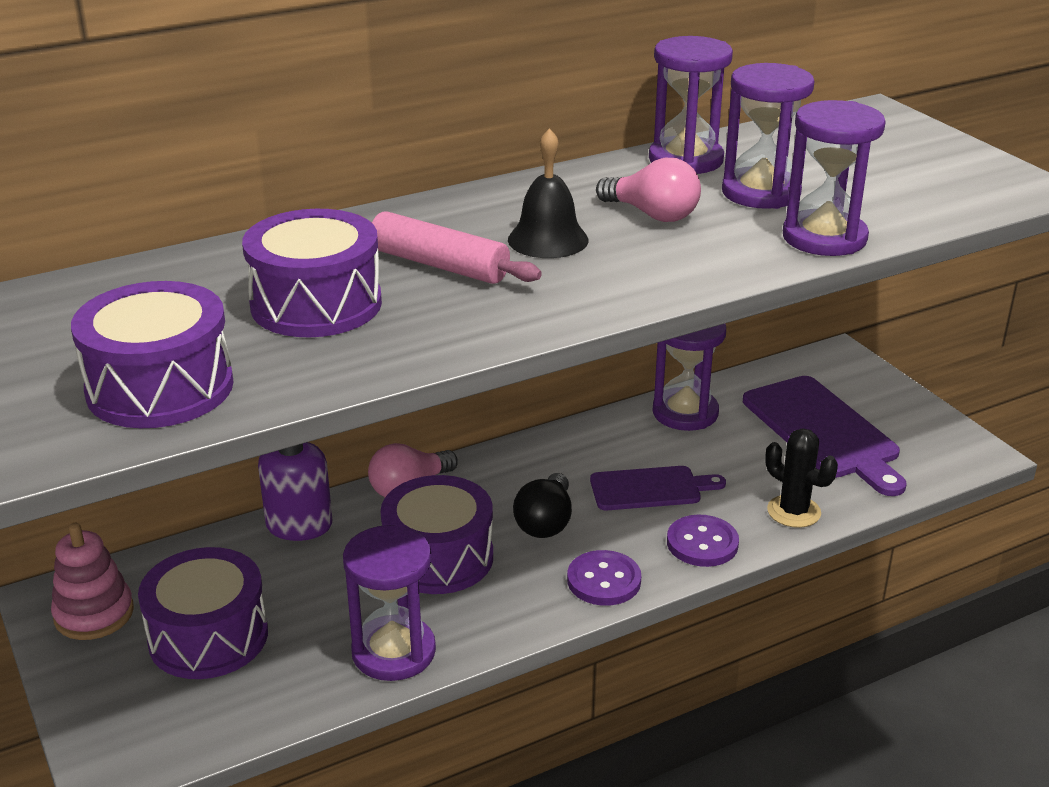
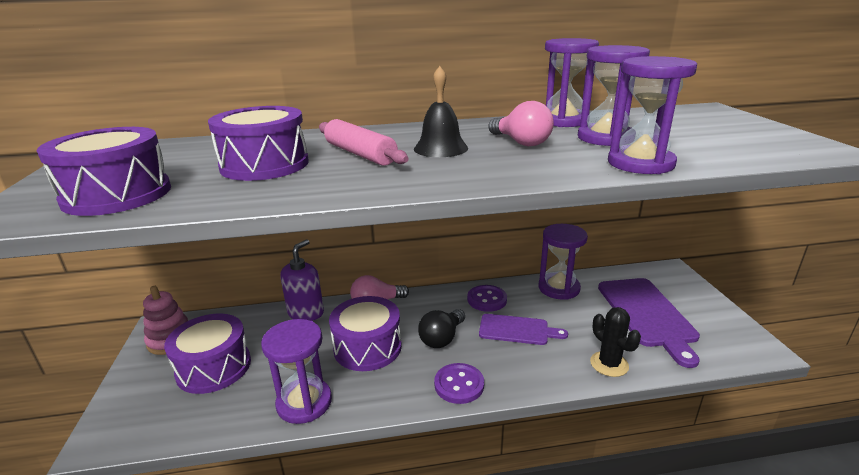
camera: 20 degrees right, 5 degrees down
purple button [667,515,739,567] -> purple button moved to [467,285,507,312]

